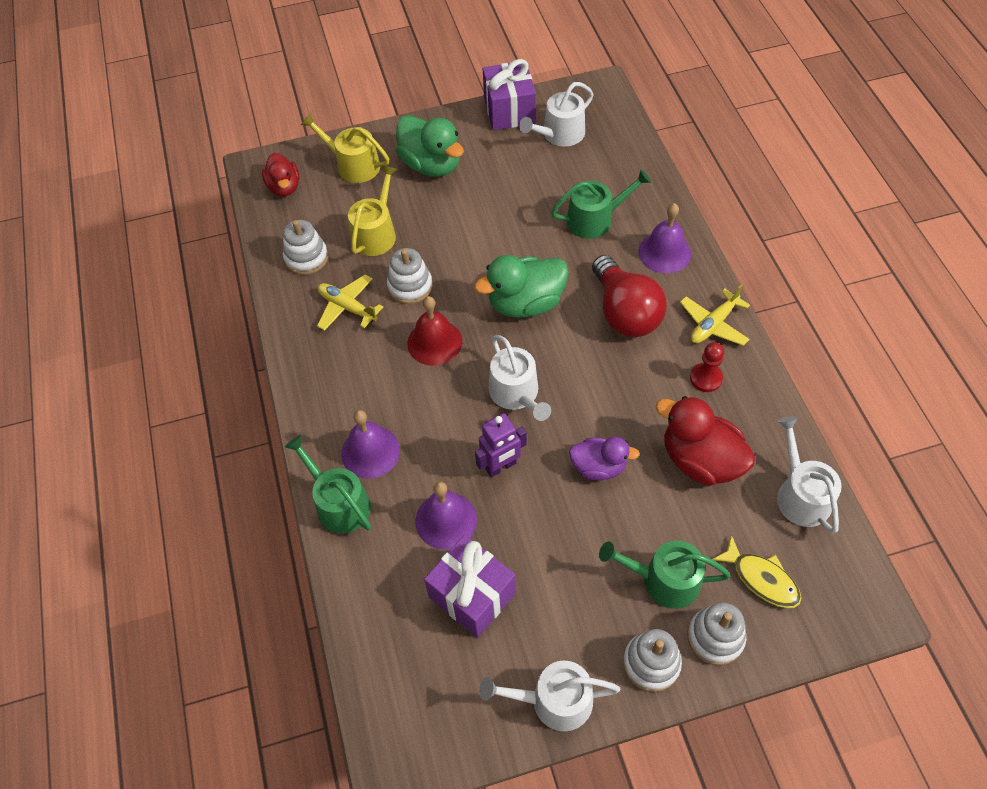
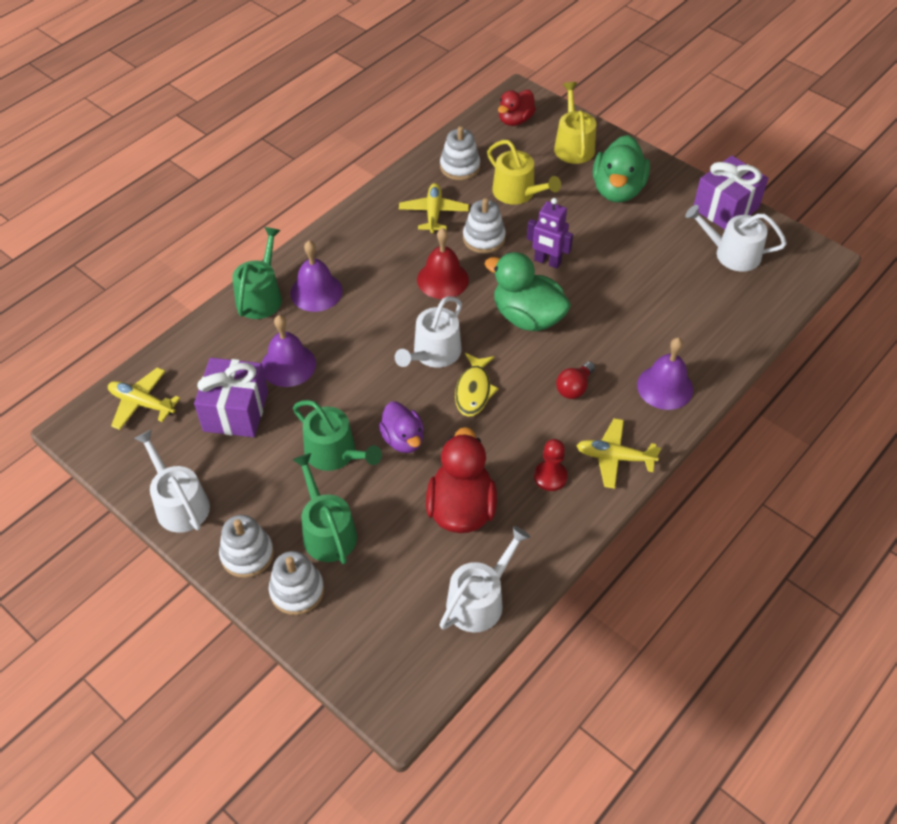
camera: 55 degrees right, 5 degrees down
yellow watering can [348,165,397,256] -> yellow watering can turned 60 degrees clockwise [487,140,561,205]
purple robot [475,413,527,477] -> purple robot moved to [527,198,573,269]
green watering can [551,169,651,239] -> green watering can moved to [293,400,382,471]
red light bulb [592,255,667,337] -> red light bulb [556,362,595,399], size x0.49
yellow fish [712,535,801,608] -> yellow fish moved to [455,353,499,417]
none -> yellow plane [108,367,180,430]

